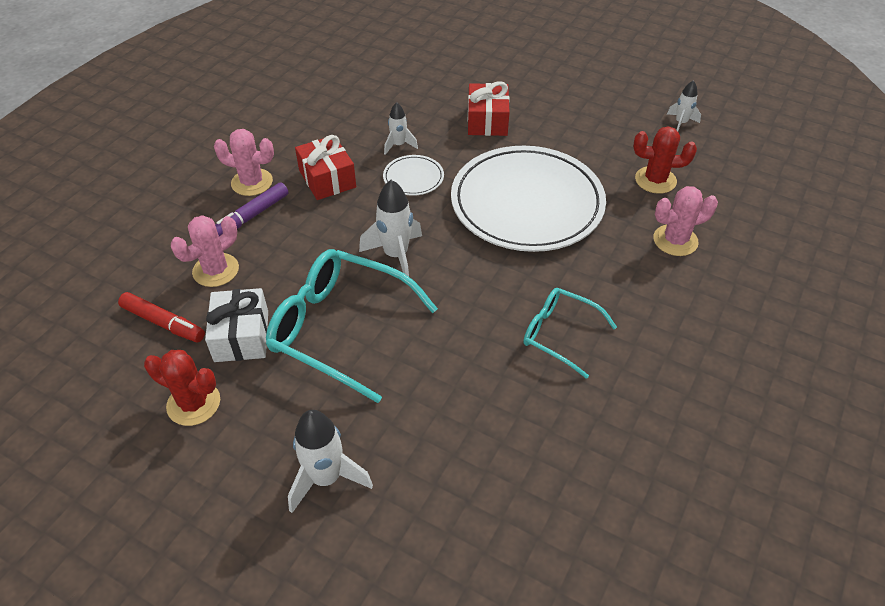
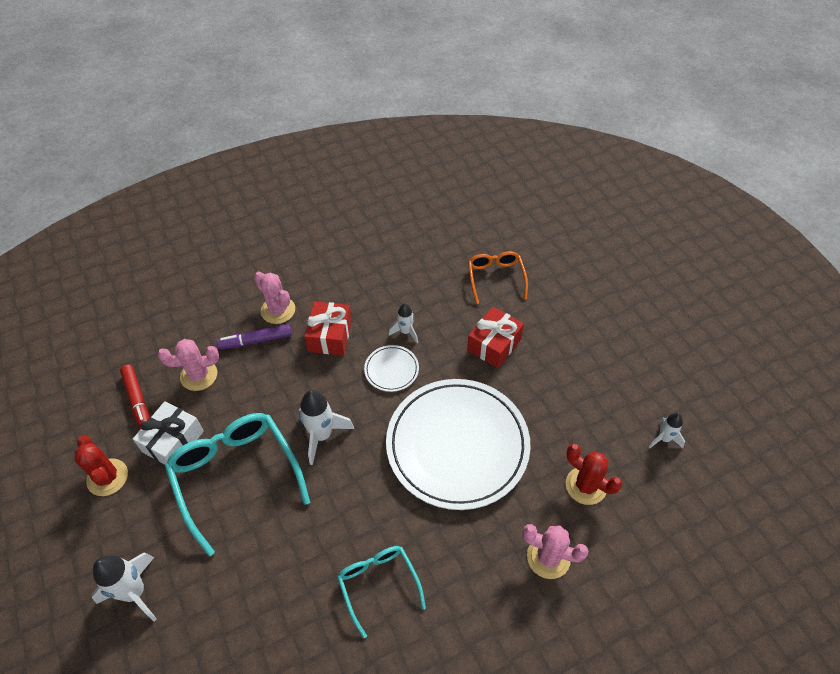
camera: 35 degrees right, 5 degrees up
none -> orange glasses [468,251,528,304]

